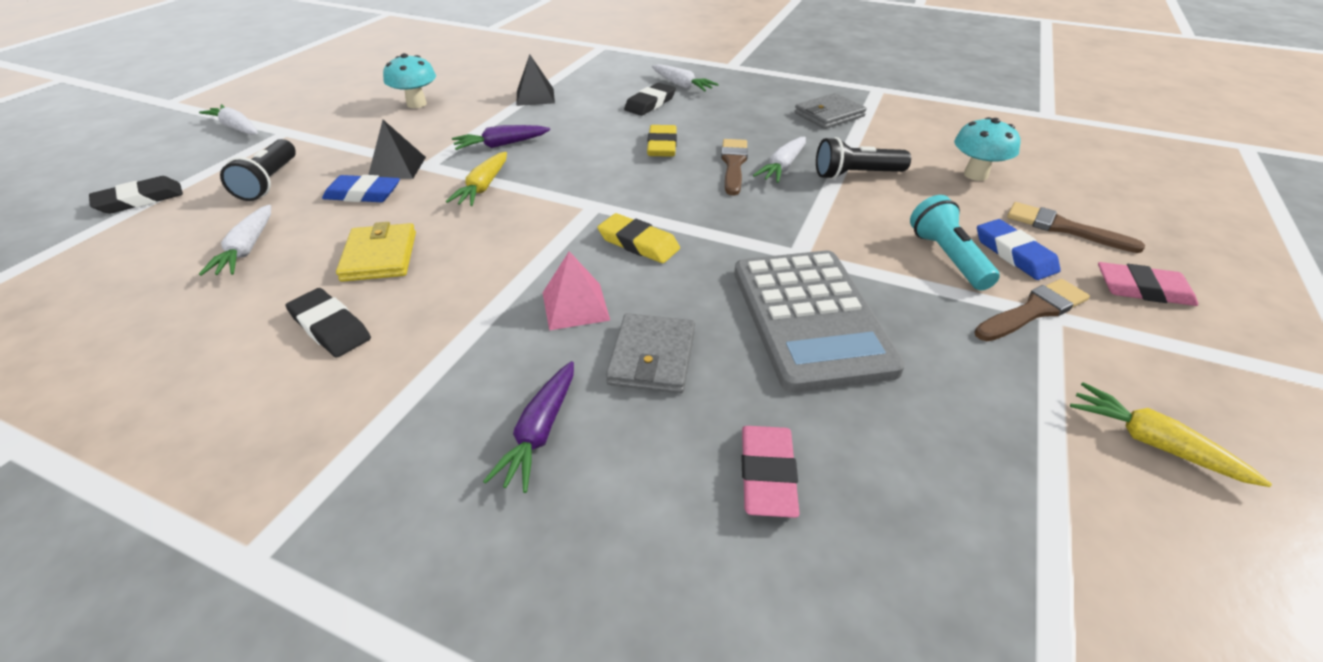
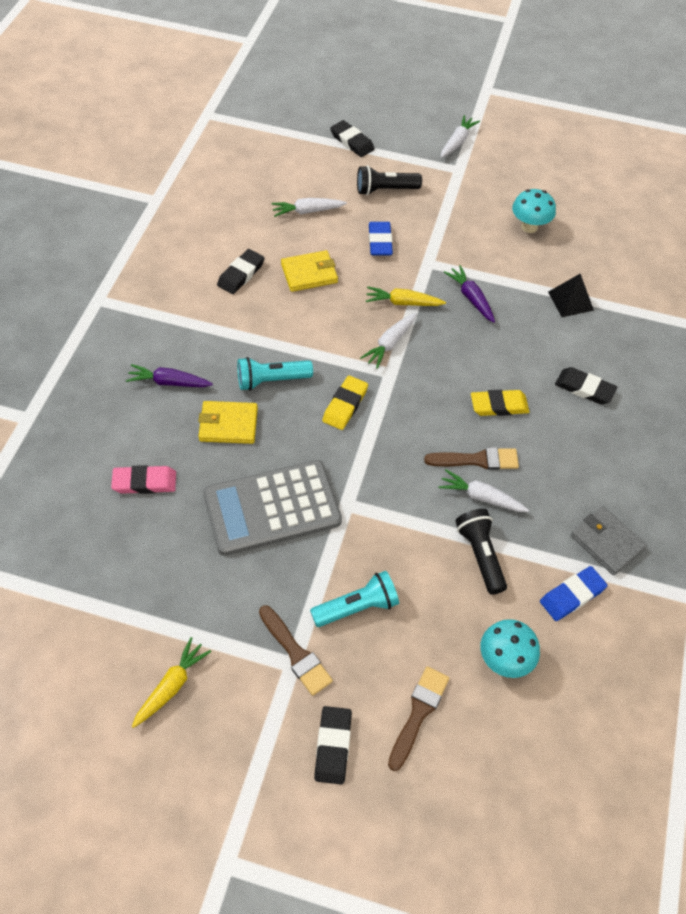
camera: 80 degrees right, 15 degrees up
black pyramid [368,120,426,179] -> none
pink pyramid [543,251,610,330] -> turquoise flashlight [237,357,313,391]
grey wallet [606,313,695,393] -> yellow wallet [198,401,258,444]
white carrot [652,64,719,91] -> white carrot moved to [360,313,417,369]
blue eraser [977,219,1061,280] -> blue eraser moved to [540,566,608,621]
pink eraser [1098,262,1198,306] -> black eraser [314,706,352,785]

